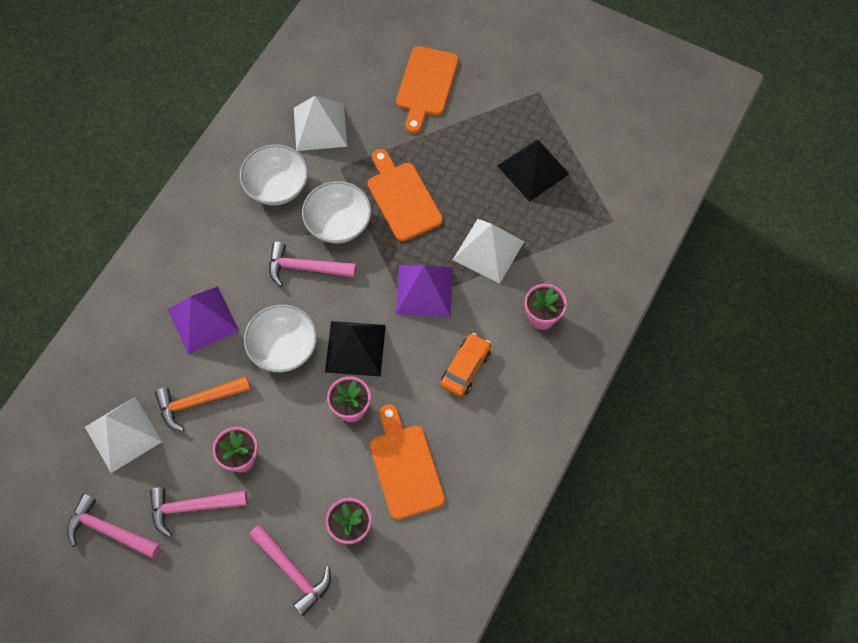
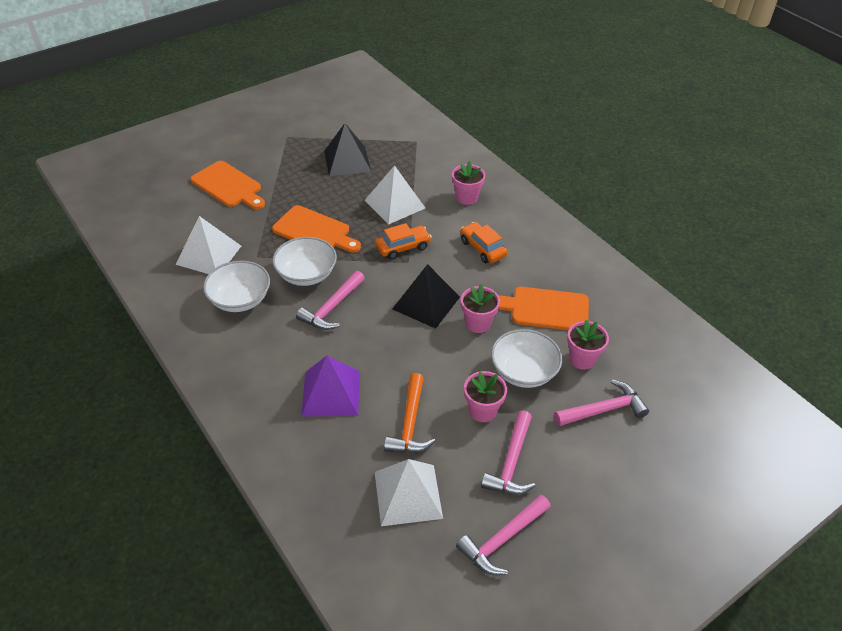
camera: 65 degrees left, 20 degrees down
white bowl [244,305,317,372] -> white bowl moved to [491,329,562,388]
orange cutting board [368,149,443,241] -> orange cutting board turned 150 degrees counterclockwise [272,205,361,253]
purple pyramid [396,265,453,317] -> orange car [375,223,432,260]

